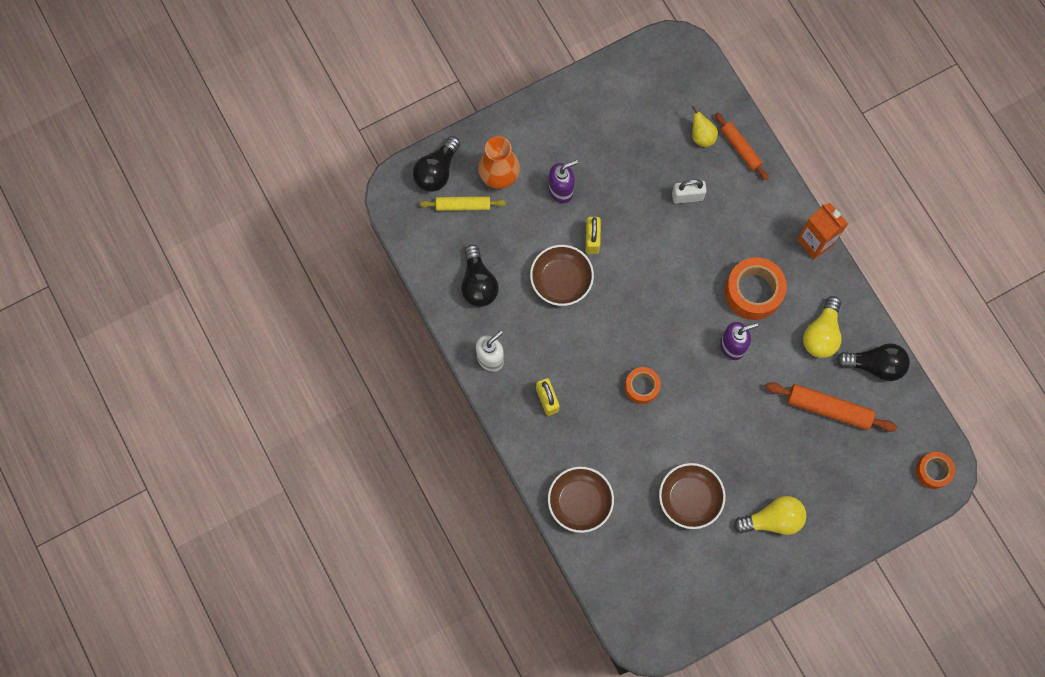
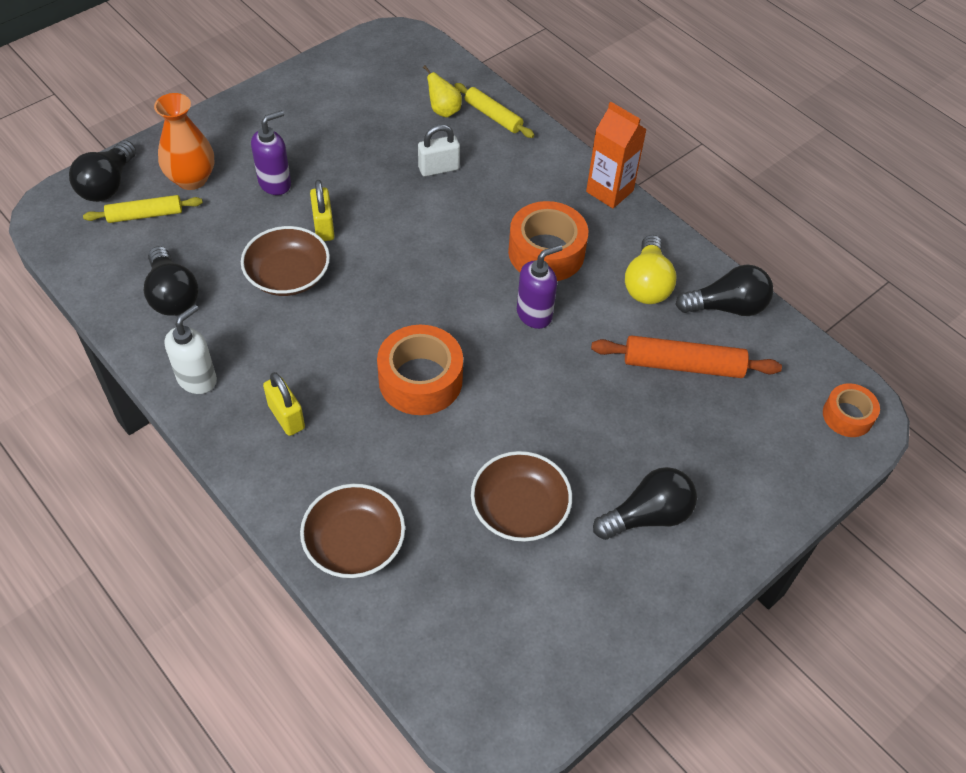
camera: 15 degrees left, 20 degrees down
orange tape [625,367,661,404] -> orange tape [377,325,463,415], size x1.70
orange rolling pin [715,113,769,180] -> yellow rolling pin [454,83,535,138]
yellow light bulb [734,496,807,535] -> black light bulb [593,467,697,540]

